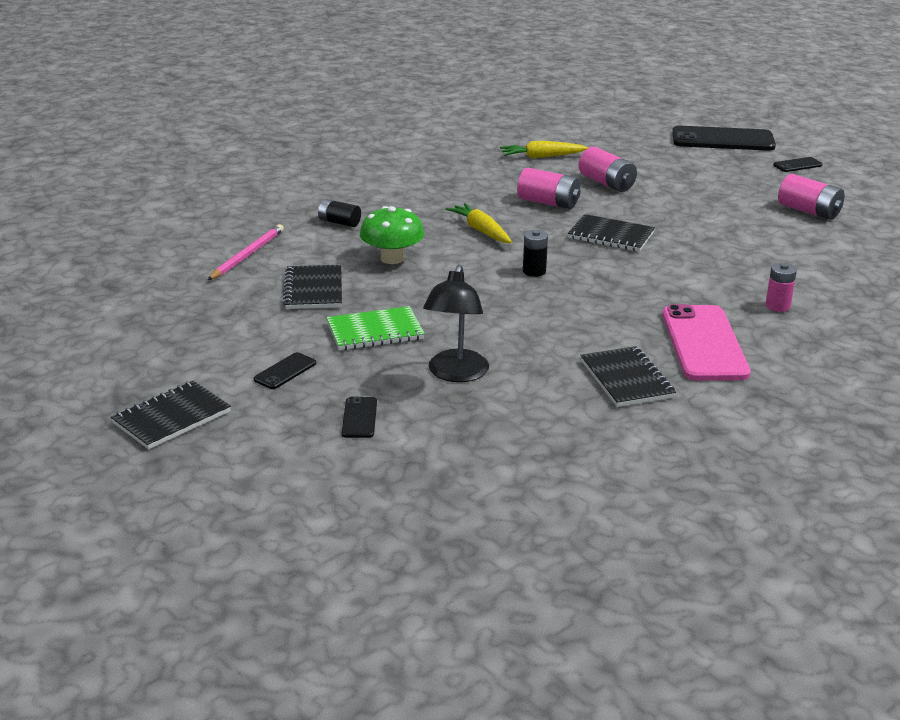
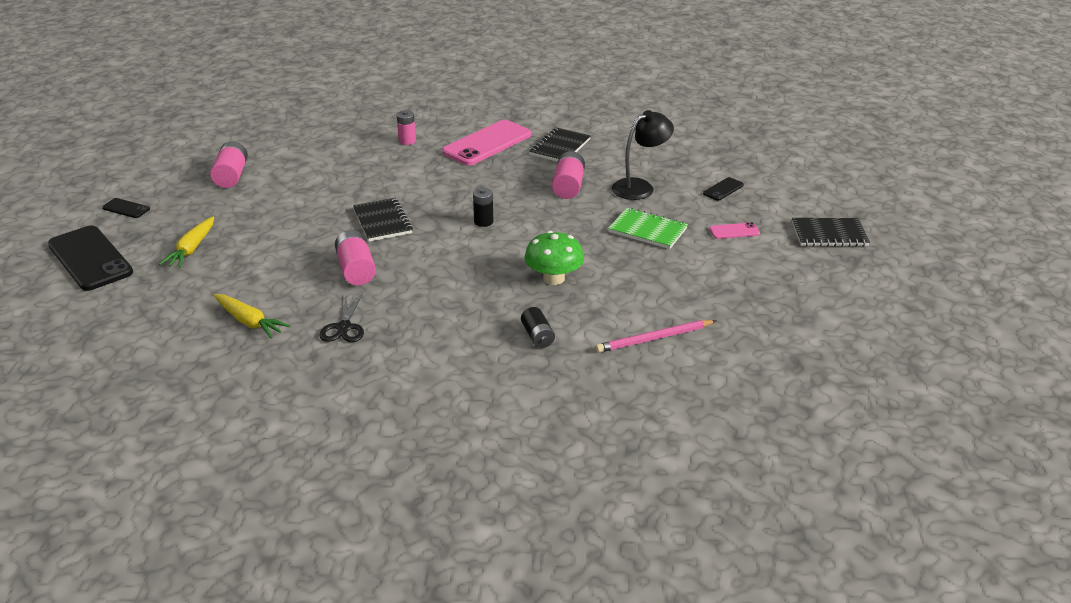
camera: 135 degrees left, 5 degrees up
black phone [253,352,316,389] -> pink phone [709,222,760,239]
black notebook [283,265,342,309] -> none
yellow carrot [446,203,512,243] -> yellow carrot moved to [159,216,214,268]
pink battery [579,147,637,192] -> pink battery moved to [552,151,585,199]
none -> black scissors [320,294,364,342]

